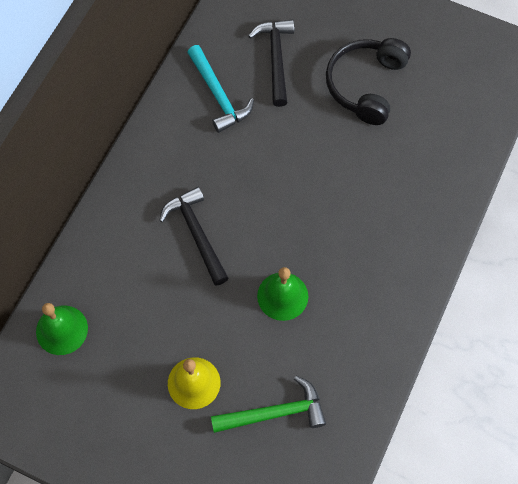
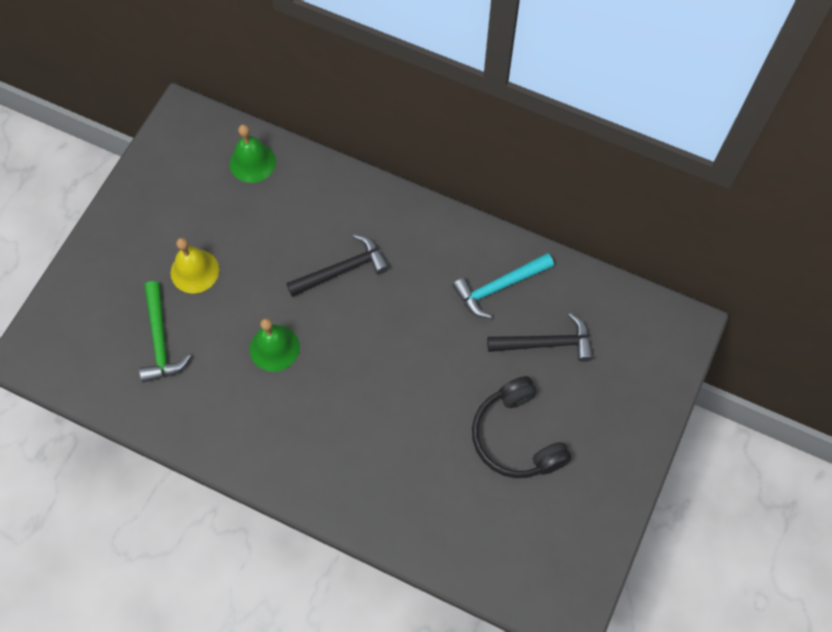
camera: 90 degrees right, 0 degrees up
black headphones [326,38,411,125] -> black headphones turned 135 degrees counterclockwise [472,376,572,478]

